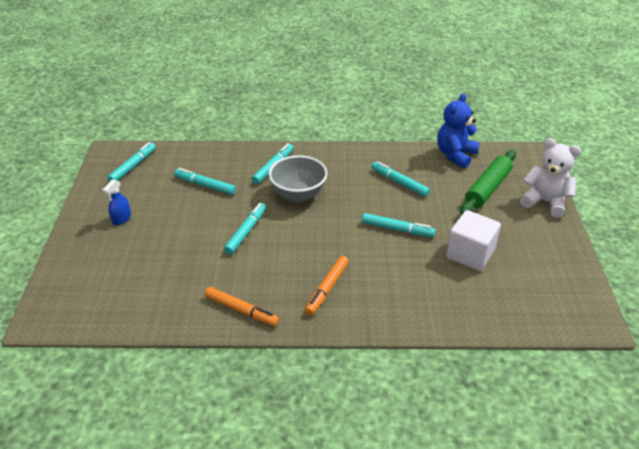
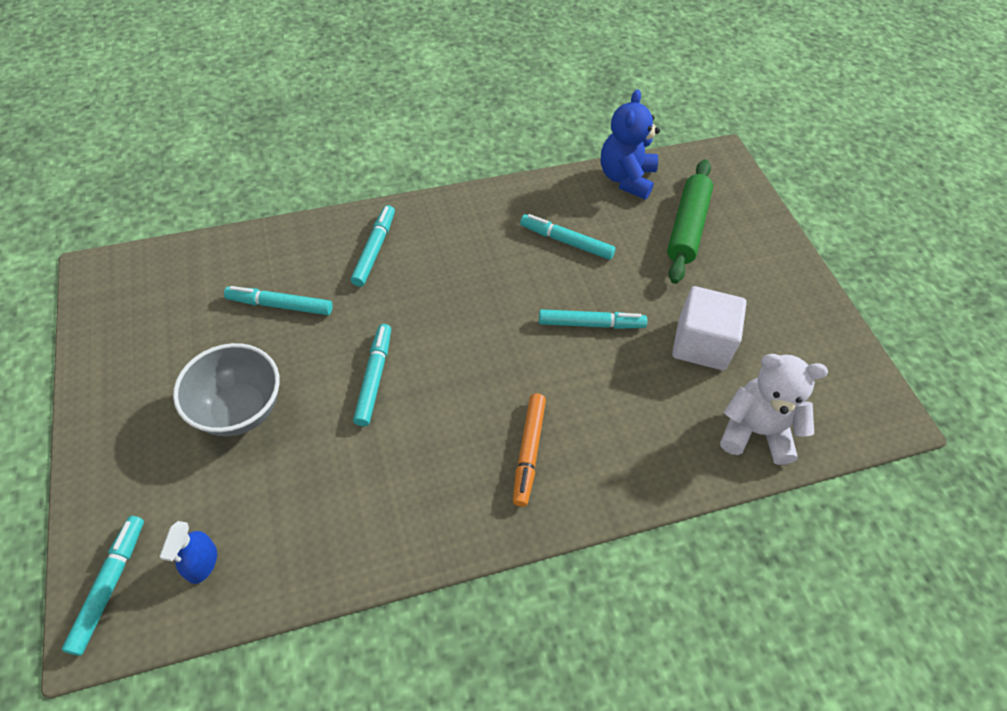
camera: 20 degrees left, 15 degrees up
blue spray bottle [102,179,131,225] -> blue spray bottle moved to [160,521,217,584]
turquoise marker [108,142,156,182] -> turquoise marker moved to [62,516,144,656]
orange marker [205,287,279,326] -> none
grey bowl [269,155,328,203] -> grey bowl moved to [173,343,280,436]
white teddy bear [520,138,581,218] -> white teddy bear moved to [720,354,828,465]

